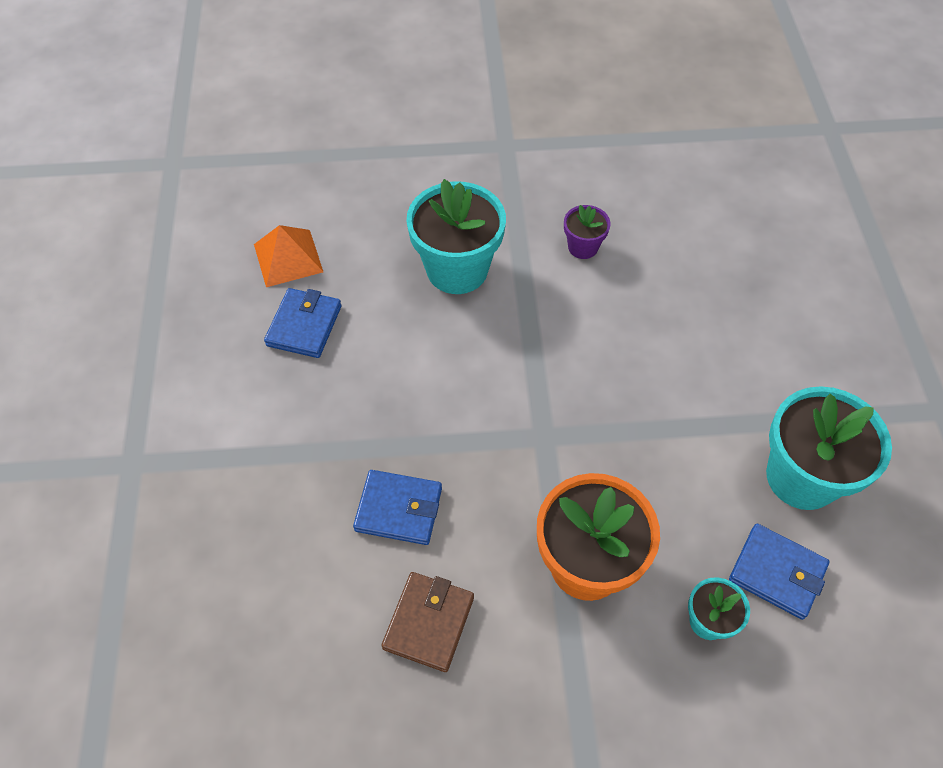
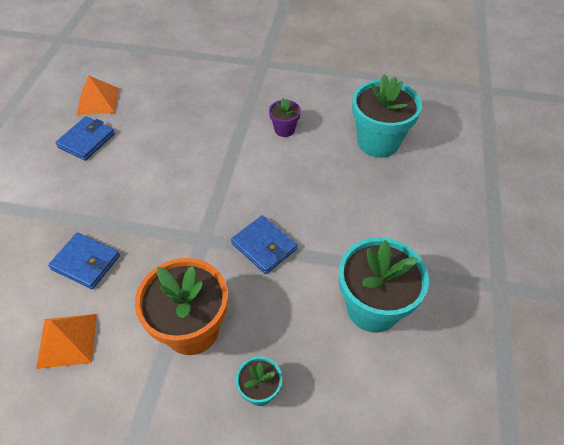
camera: 15 degrees right, 5 degrees down
brown wallet [382,572,474,672] -> orange pyramid [36,314,97,369]
turquoise flower pot [406,179,506,294] -> turquoise flower pot moved to [352,74,422,158]
blue wallet [729,524,830,620] -> blue wallet moved to [231,215,297,274]

